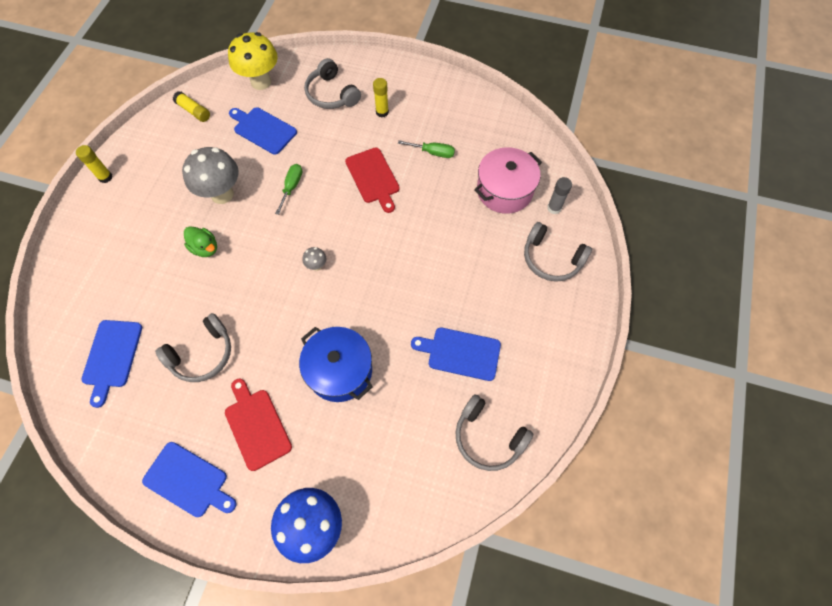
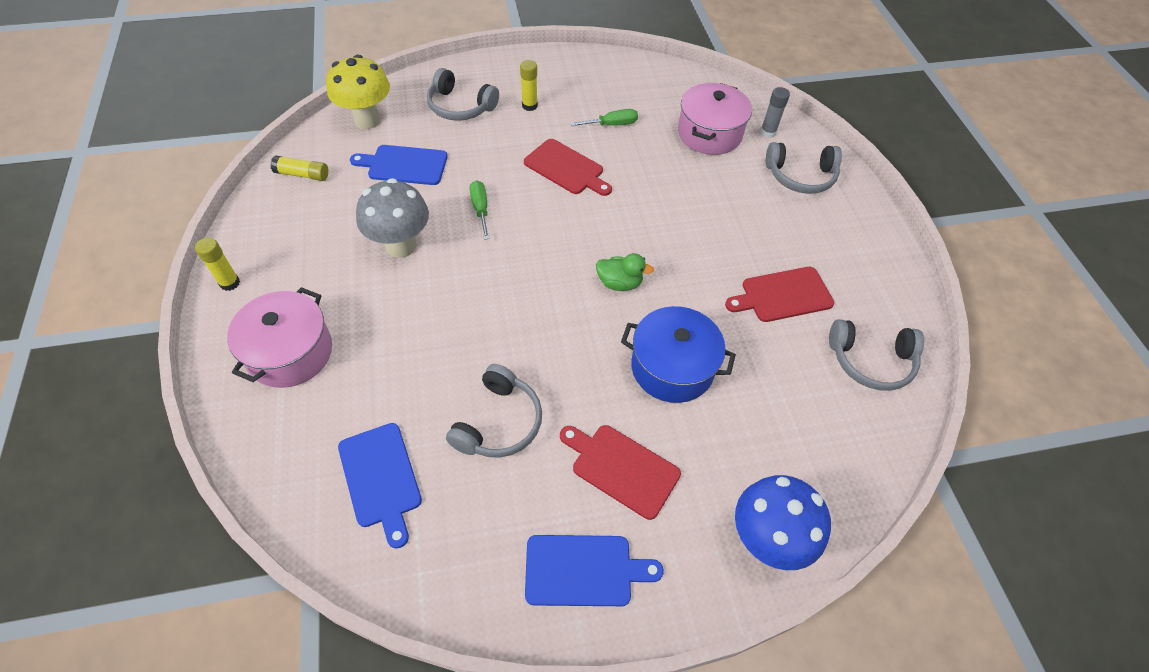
camera: 30 degrees left, 10 degrees down
green duck [184,226,217,257] -> green duck moved to [596,253,654,291]
grey mushroom [302,247,326,271] -> none
blue cutting board [411,328,501,381] -> red cutting board [725,267,834,322]
none -> pink pot [227,287,332,388]

